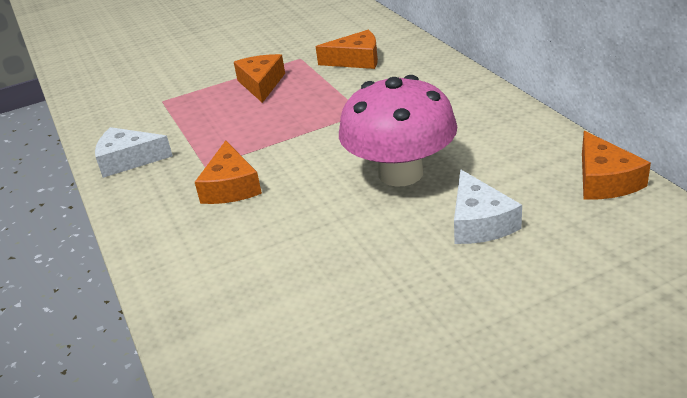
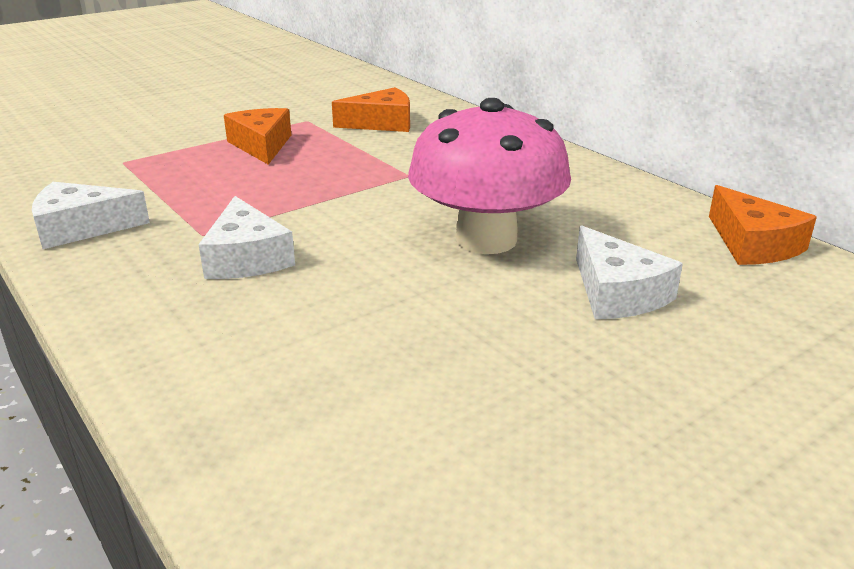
camera: 15 degrees left, 5 degrees down
orange cheese [195,140,262,204] -> white cheese [198,196,295,279]

